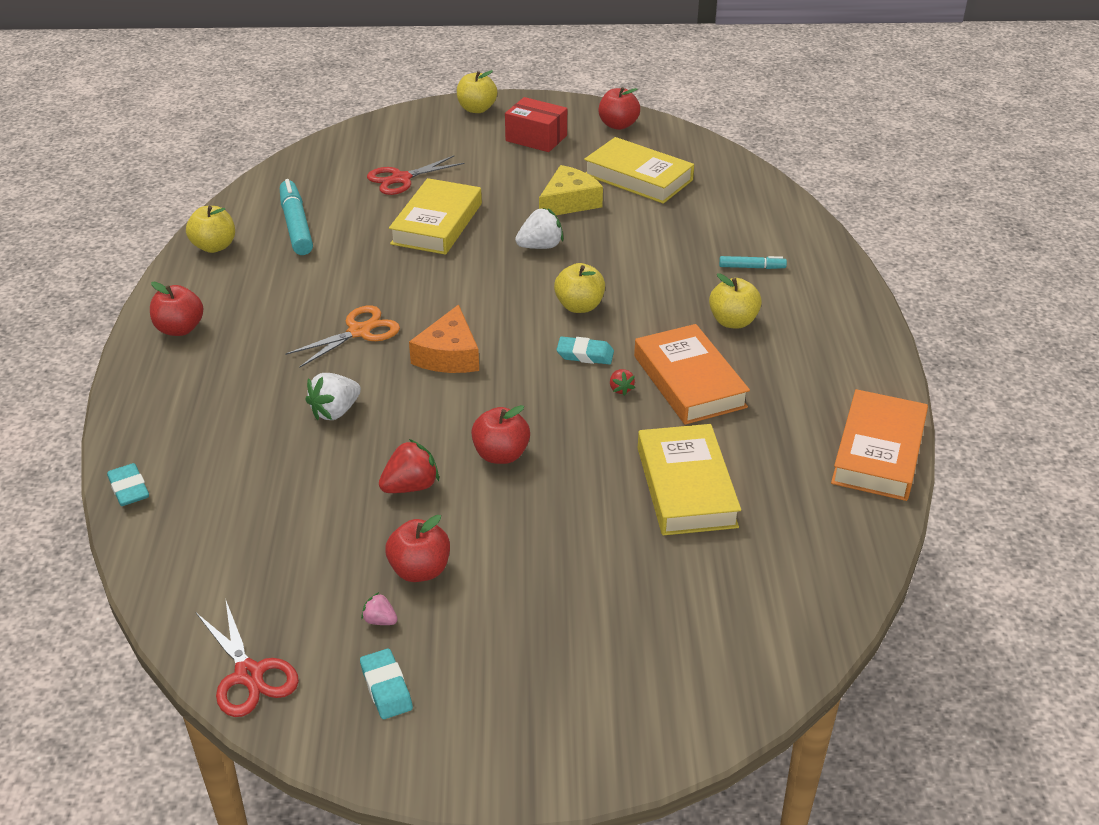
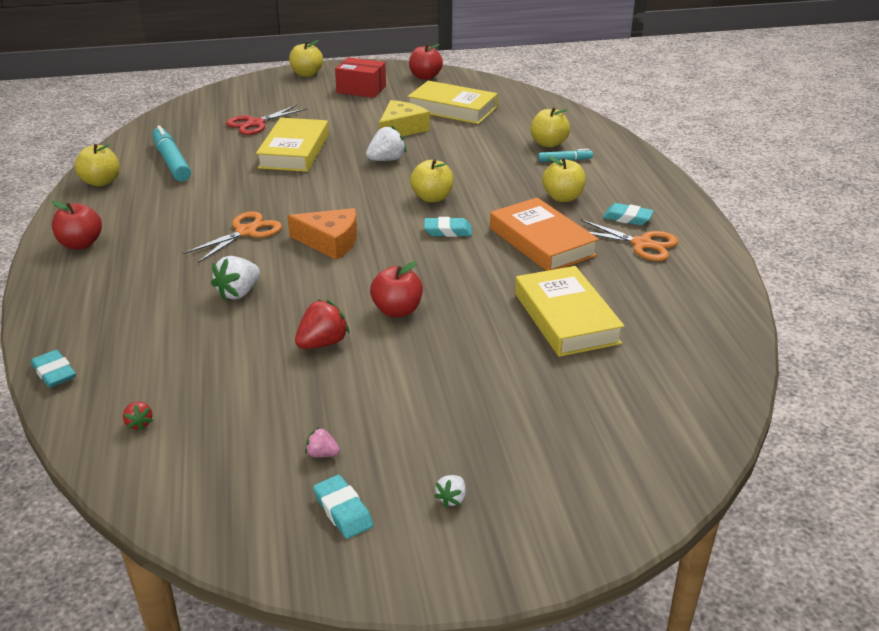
camera: 10 degrees left, 5 degrees down
red scissors [196,601,299,717] -> none
red apple [385,515,450,582] -> none
orange cheese [409,305,479,373] -> orange cheese turned 75 degrees counterclockwise [287,208,357,260]
red strawberry [610,369,635,396] -> red strawberry moved to [123,401,153,431]
orange book [831,389,928,501] -> none
none -> white strawberry [434,475,466,507]
none -> yellow apple [531,107,570,148]
none -> orange scissors [581,220,678,261]
none -> turquoise eraser [603,203,654,225]

